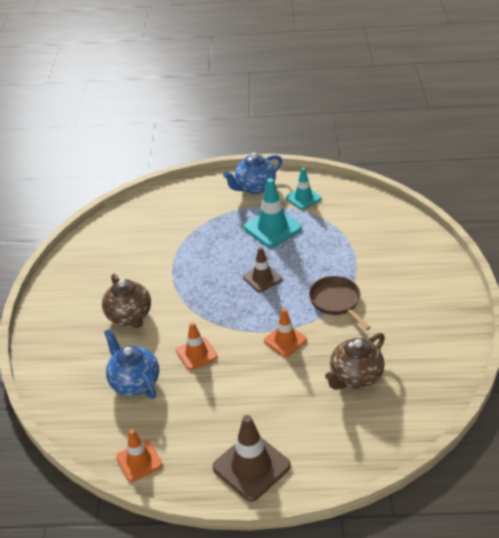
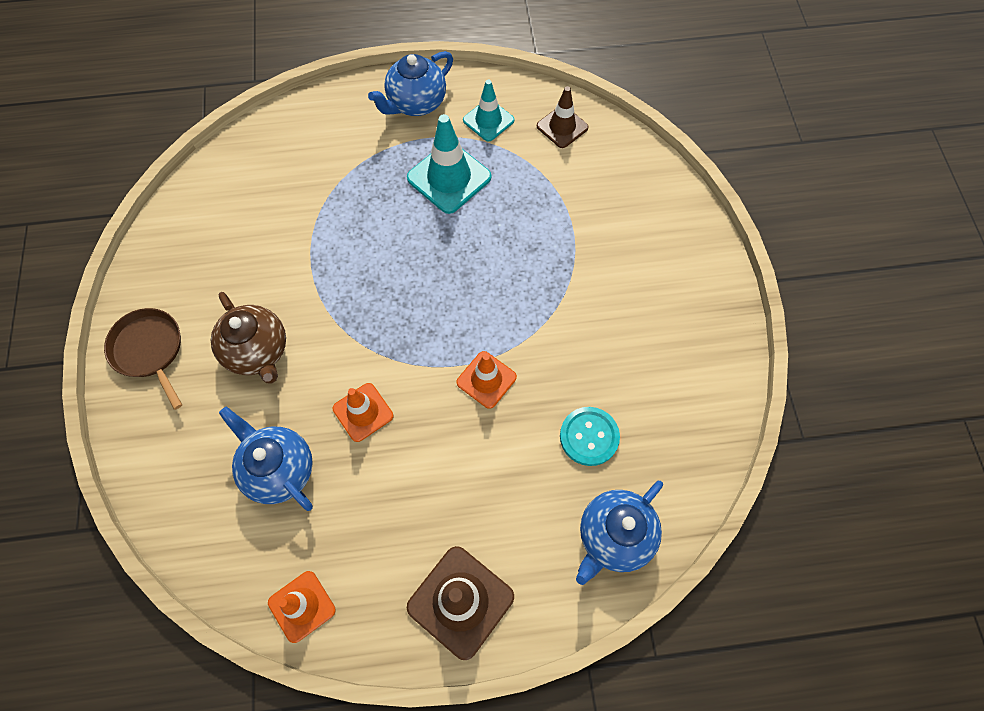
camera: 10 degrees left, 25 degrees up
brown traffic cone [243,247,282,292] -> brown traffic cone moved to [537,86,589,148]
brown pan [309,276,371,330] -> brown pan moved to [104,308,182,410]
brown teapot [325,333,385,390] -> turquoise button [560,407,620,466]
none -> blue teapot [576,481,663,585]

